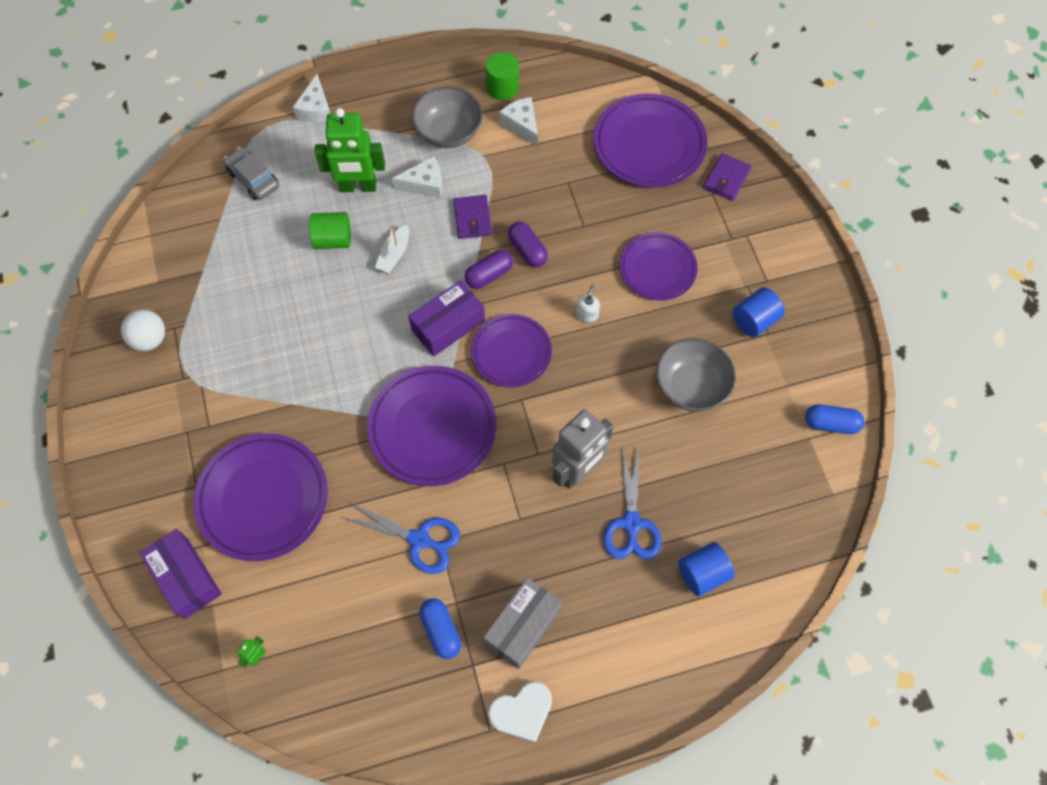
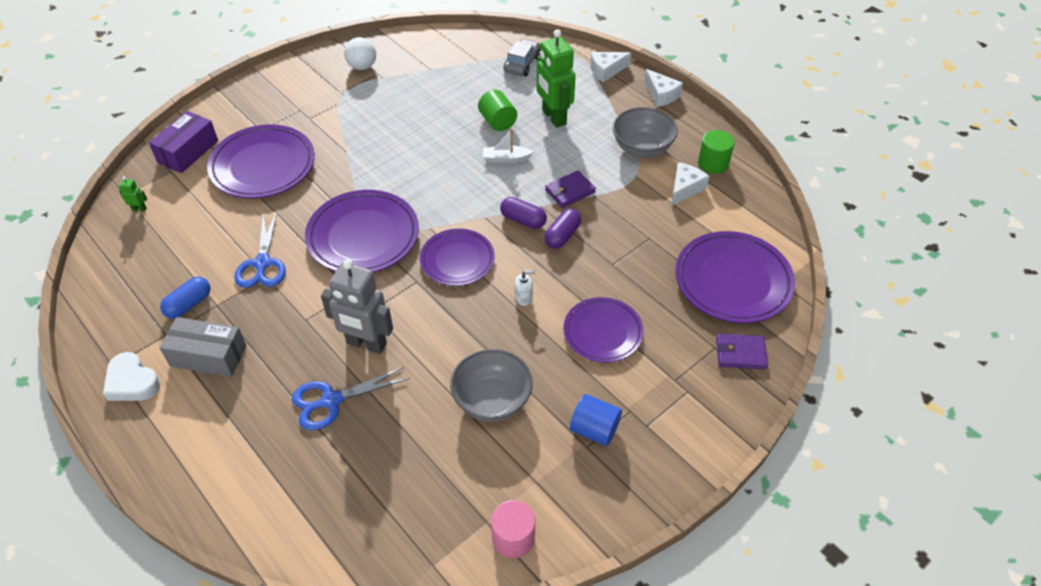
camera: 65 degrees right, 15 degrees down
white cheese [392,157,442,198] -> white cheese moved to [644,69,683,107]
purple box [408,280,485,357] -> none
blue cylinder [678,542,735,596] -> none
blue capsule [805,404,865,434] -> pink cylinder [491,500,535,558]

